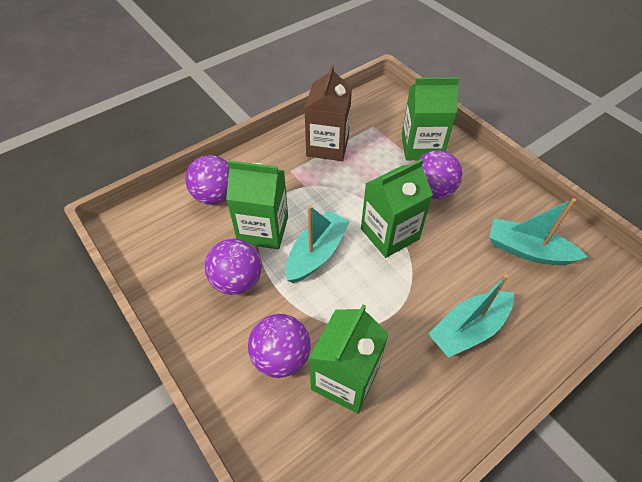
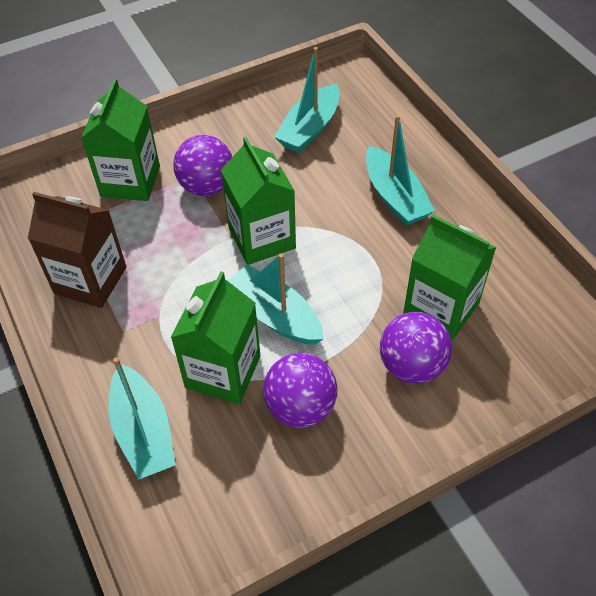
camera: 80 degrees left, 0 degrees up
purple ball [185,155,229,205] -> turquoise boat [108,357,175,479]

